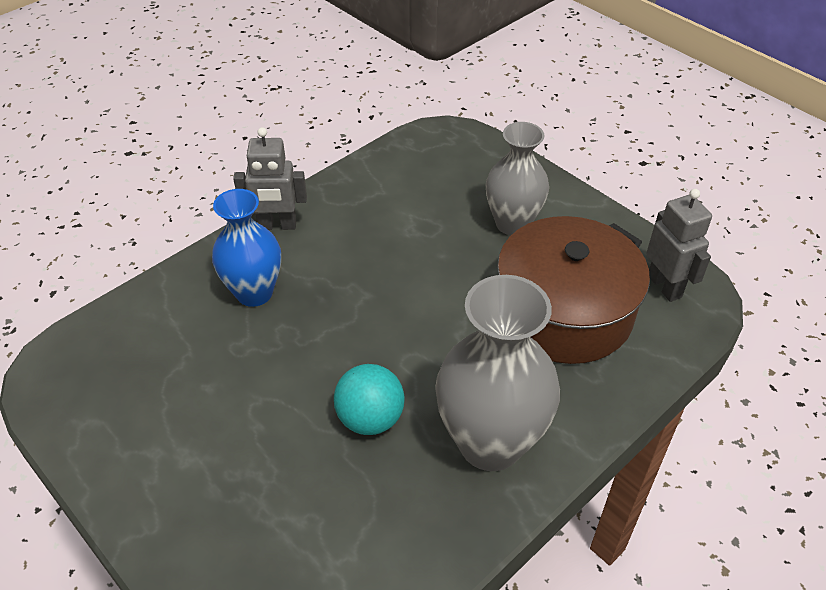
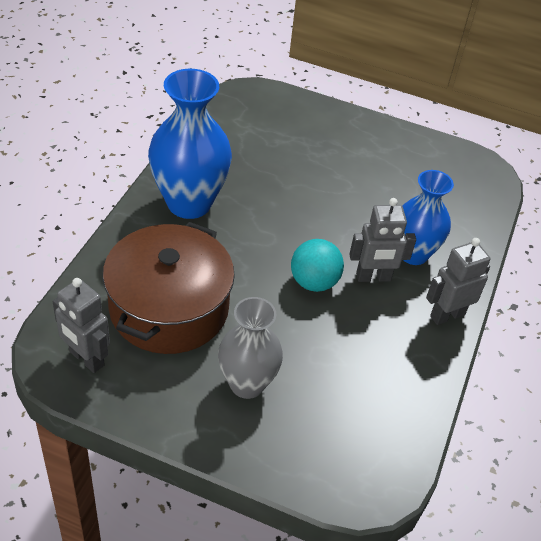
camera: 150 degrees right, 0 degrees up
turquoise ball [334,364,404,435] -> turquoise ball moved to [291,239,344,292]
grey vase [435,275,560,471] -> blue vase [148,69,232,219]
none -> grey robot [349,198,416,282]

